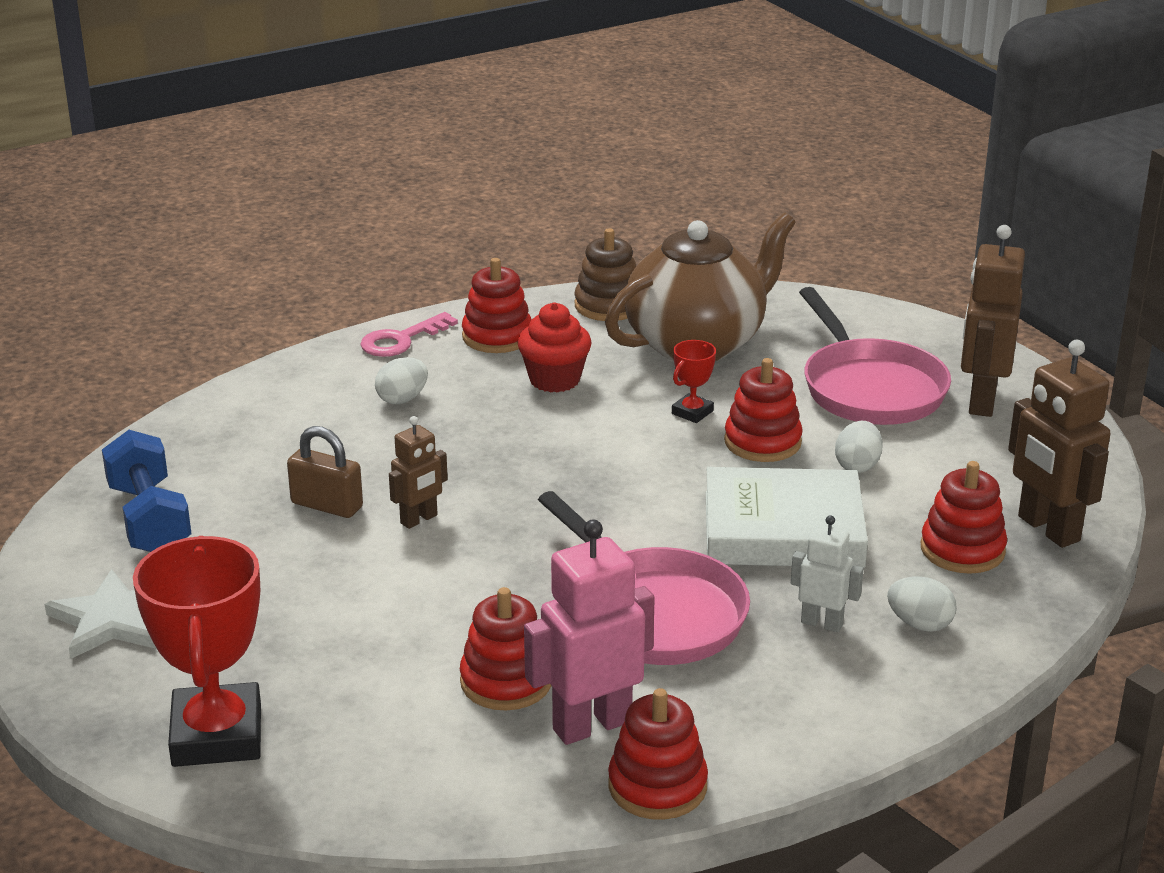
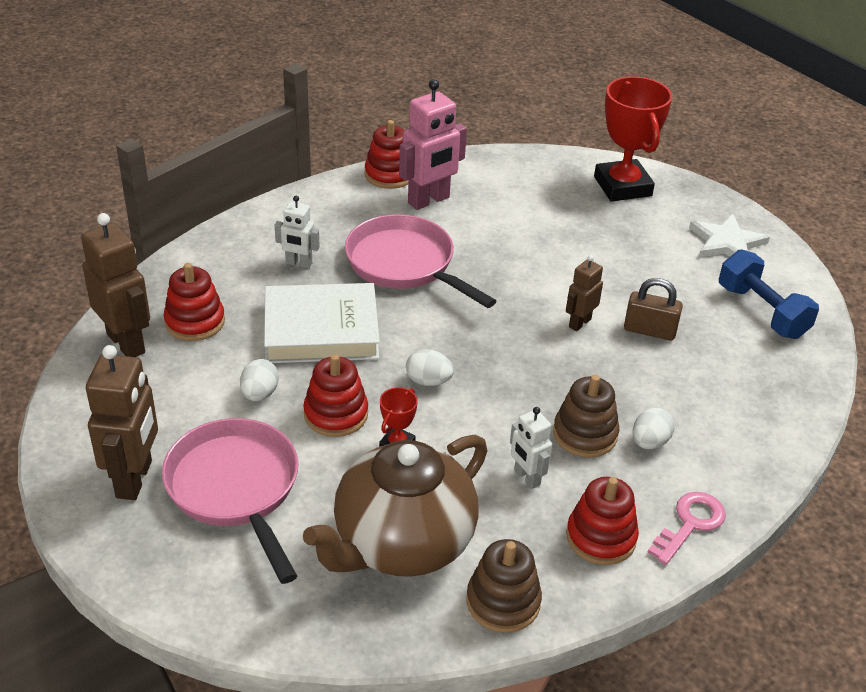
camera: 170 degrees right, 10 degrees up
red stacking toy [460,587,552,710] -> none
red cupcake [518,302,592,393] -> white robot [510,407,552,489]
white egg [887,577,957,632] -> white egg moved to [406,349,454,386]
none -> brown stacking toy [553,375,619,458]

